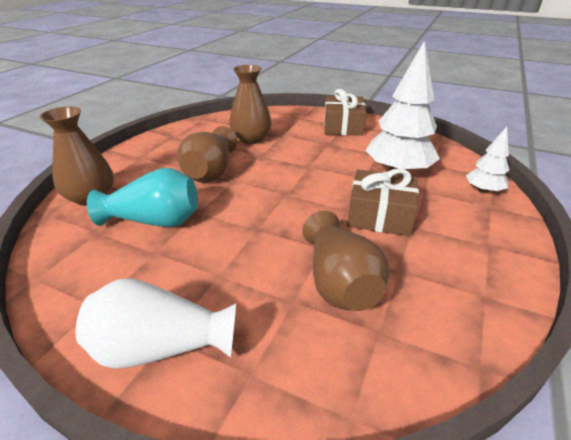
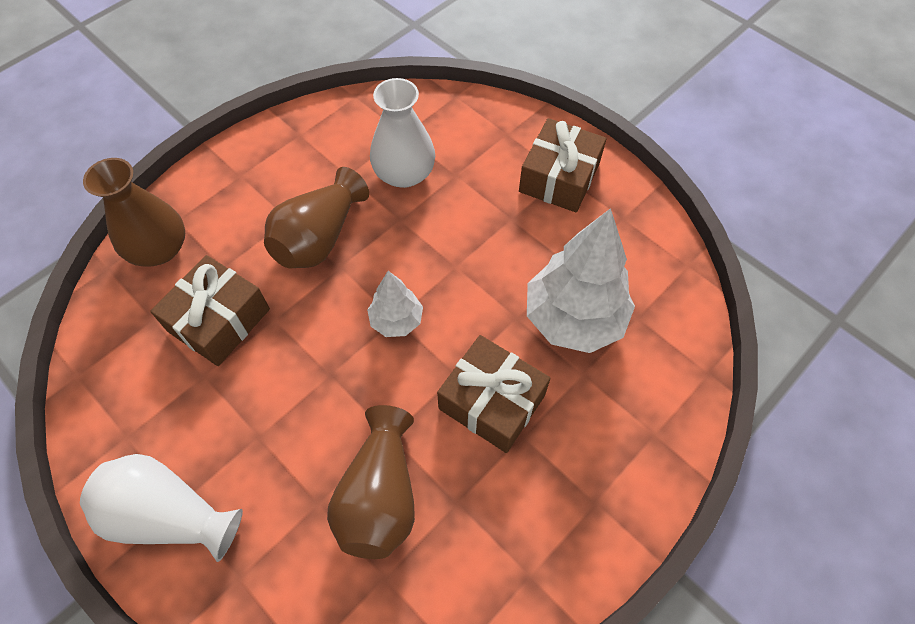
camera: 20 degrees right, 25 degrees up
turquoise vase [87,168,198,227] -> brown gift [150,255,270,366]
brown vase [229,65,271,144] -> white vase [370,78,435,188]
white tree [466,127,509,194] -> white tree moved to [367,271,423,337]

